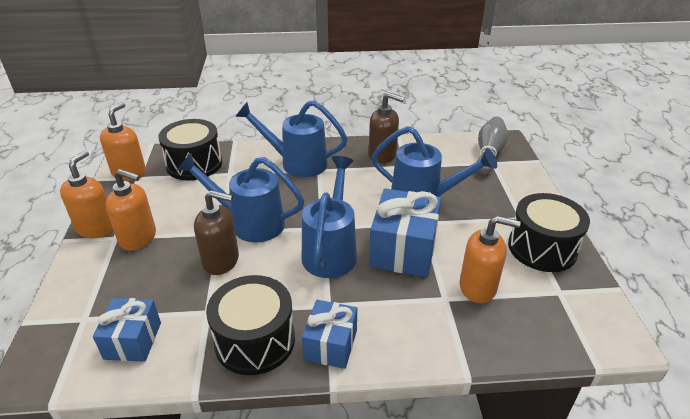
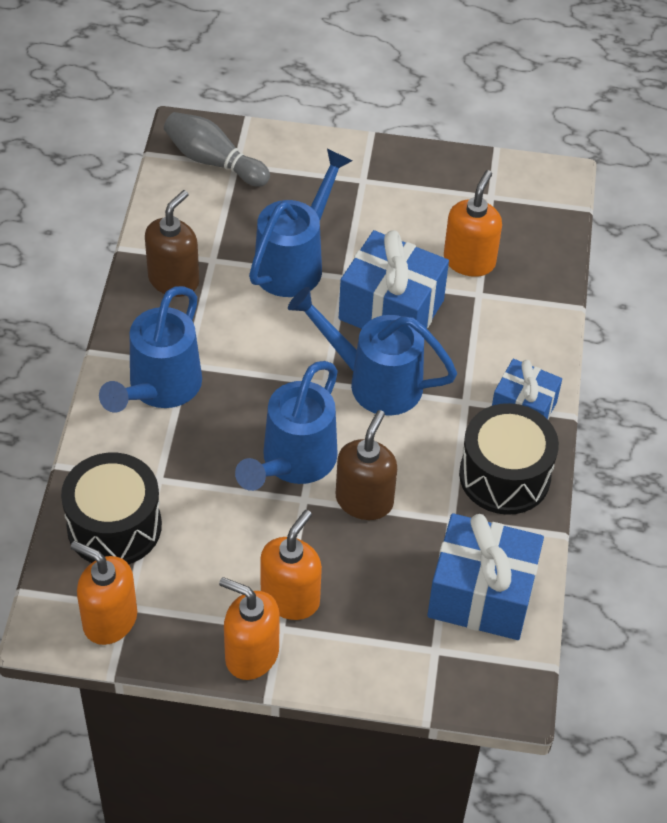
camera: 80 degrees left, 15 degrees up
blue gift [93,298,161,362] -> blue gift [427,513,544,640], size x1.62
black drum [508,193,590,272] -> none

